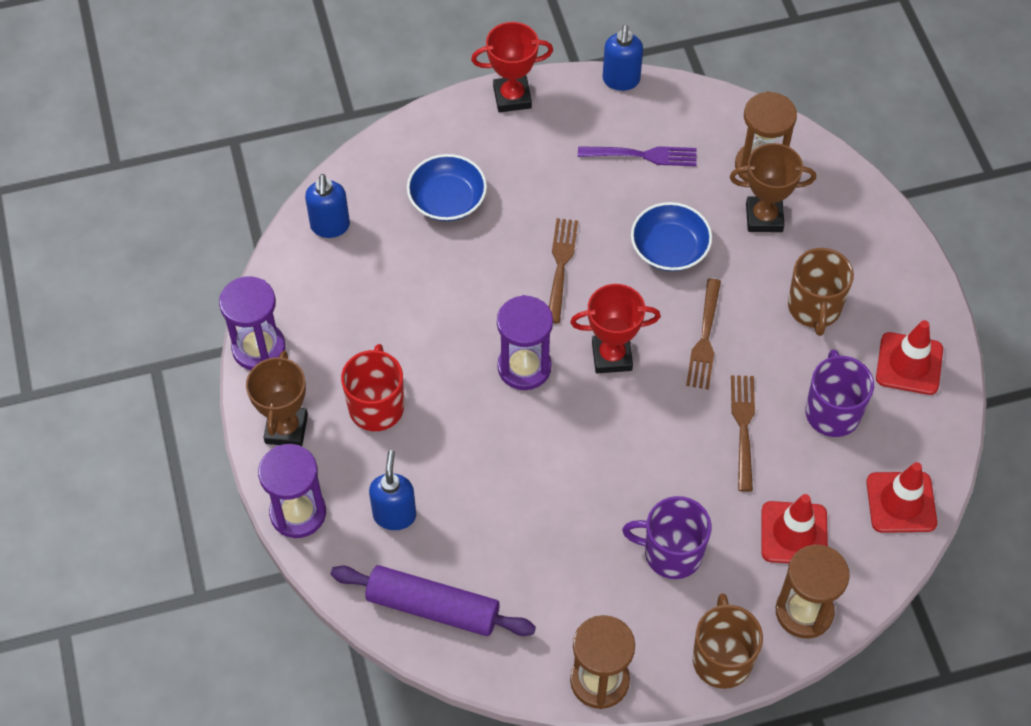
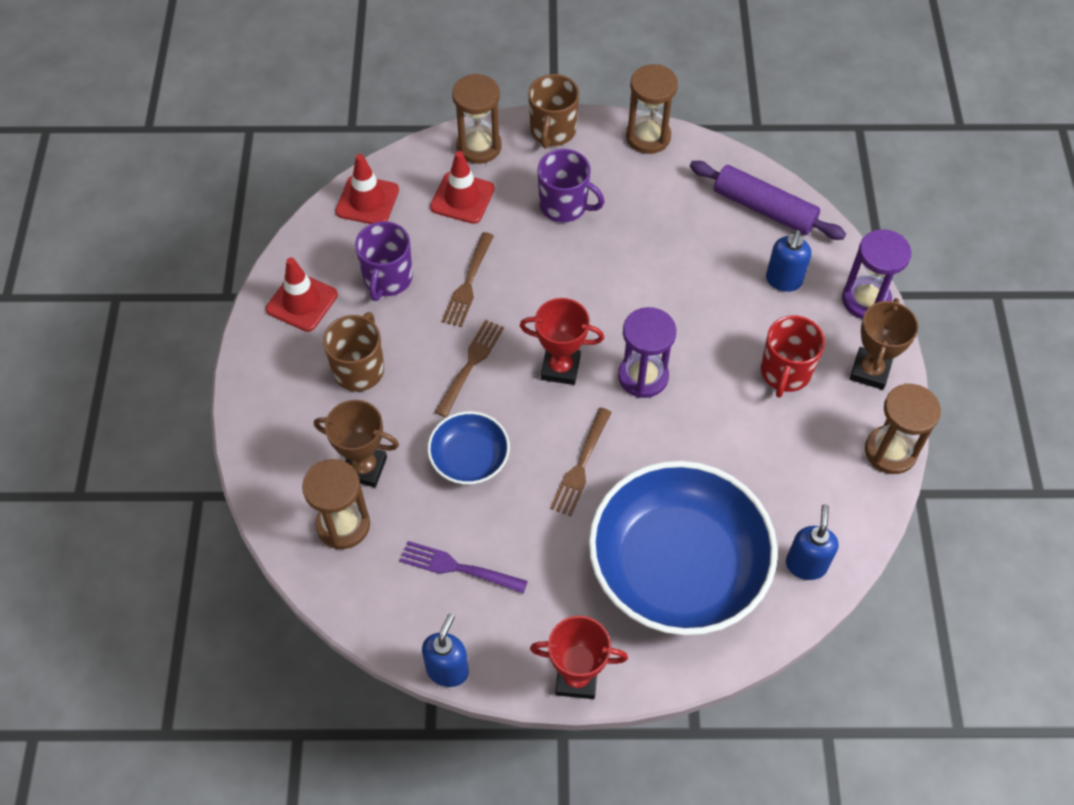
camera: 165 degrees left, 0 degrees up
purple hourglass [219,276,286,370] -> brown hourglass [865,383,941,474]
blue bowl [407,154,487,221] -> blue bowl [589,461,778,635], size x2.14

